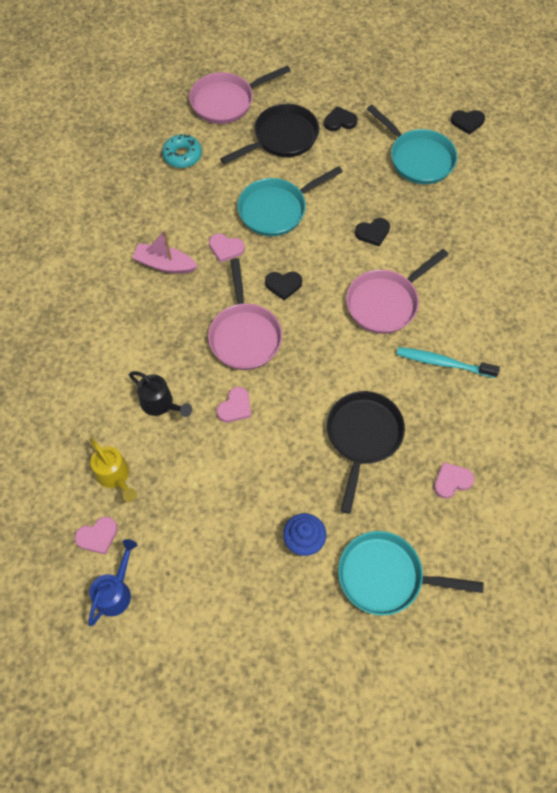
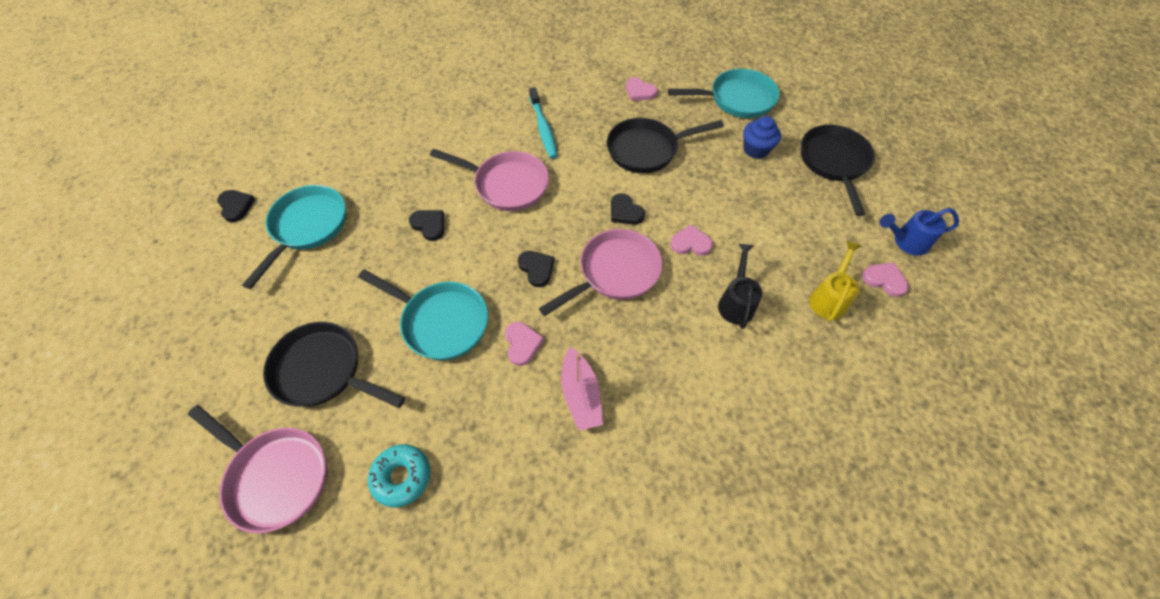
camera: 120 degrees left, 5 degrees down
black heart [324,106,357,131] -> black heart moved to [611,193,645,225]
turquoise pan [338,531,484,615] -> turquoise pan turned 75 degrees counterclockwise [668,69,779,118]
none -> black pan [801,125,875,216]

